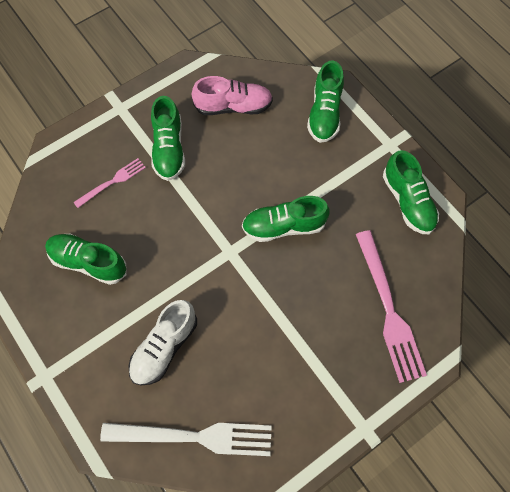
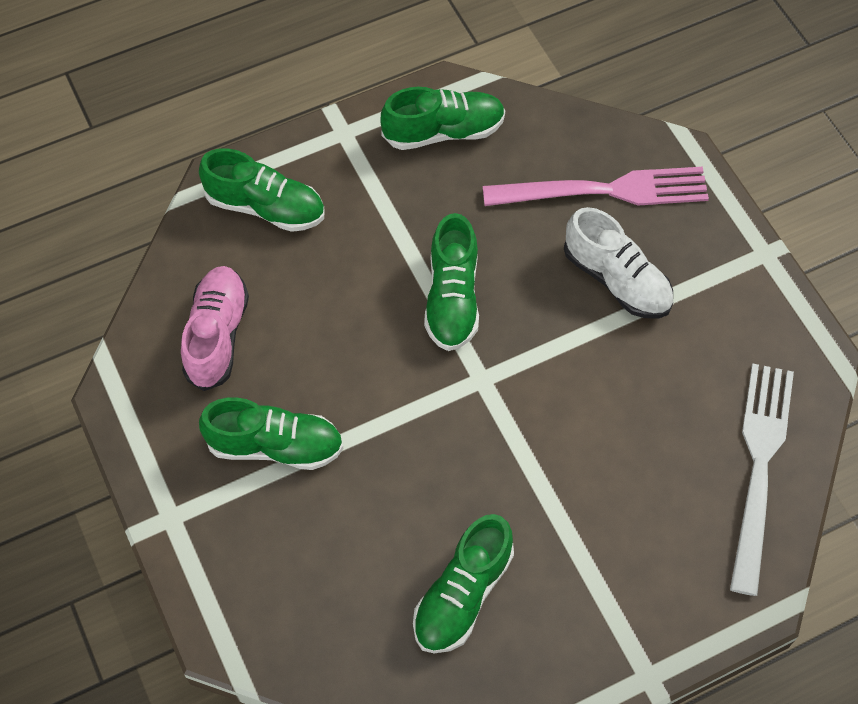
camera: 80 degrees left, 5 degrees down
pink fork [73,158,146,208] -> none
white shoe [129,300,197,385] -> white shoe moved to [564,207,673,319]

